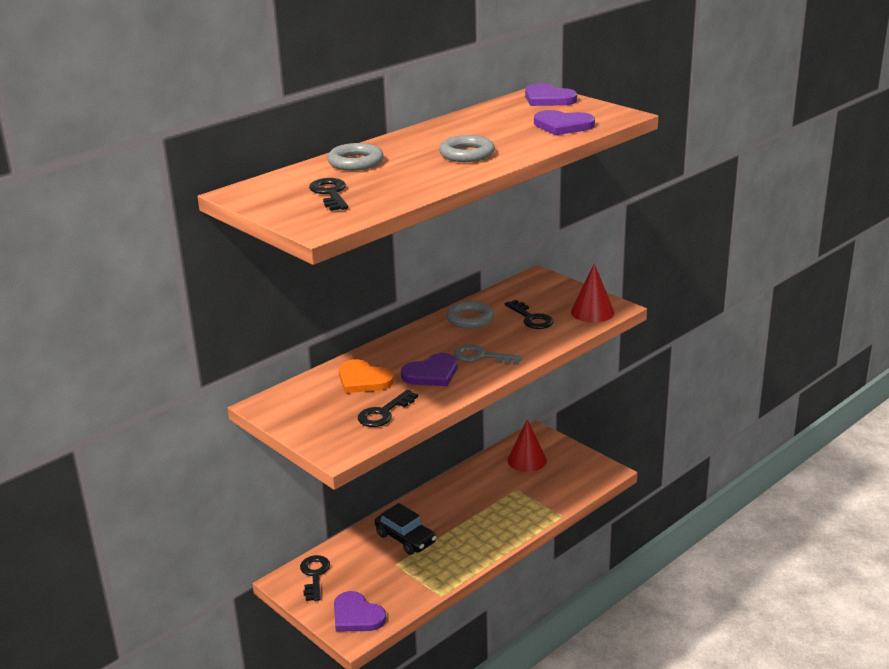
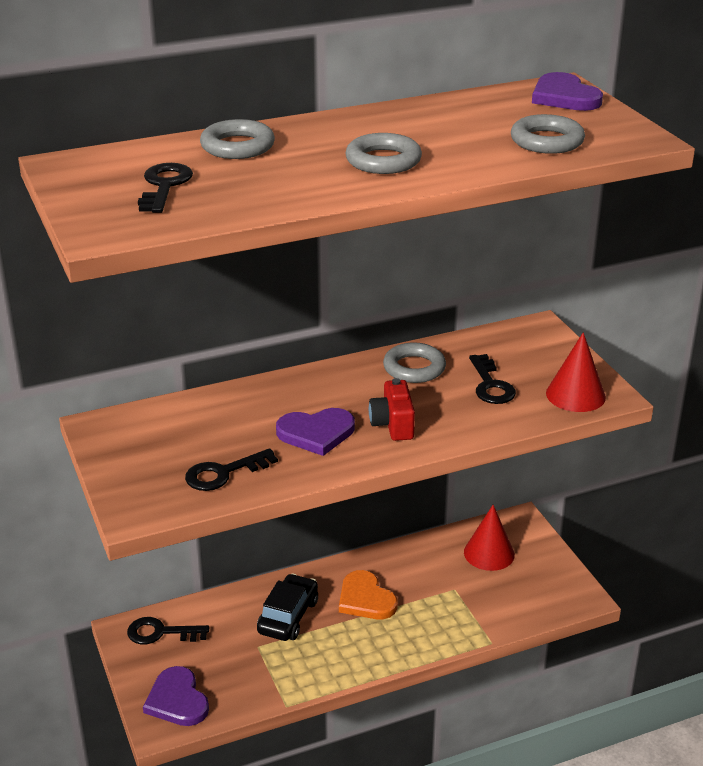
camera: 20 degrees right, 5 degrees up
black key [300,555,330,601] -> black key turned 105 degrees counterclockwise [127,617,209,645]
orange heart [339,359,394,393] -> orange heart moved to [339,570,398,619]
black car [374,503,436,555] -> black car turned 135 degrees counterclockwise [257,573,318,641]
grey key [454,344,523,365] -> red camera [369,378,415,441]
purple heart [534,110,595,136] -> grey ring [511,114,585,154]

